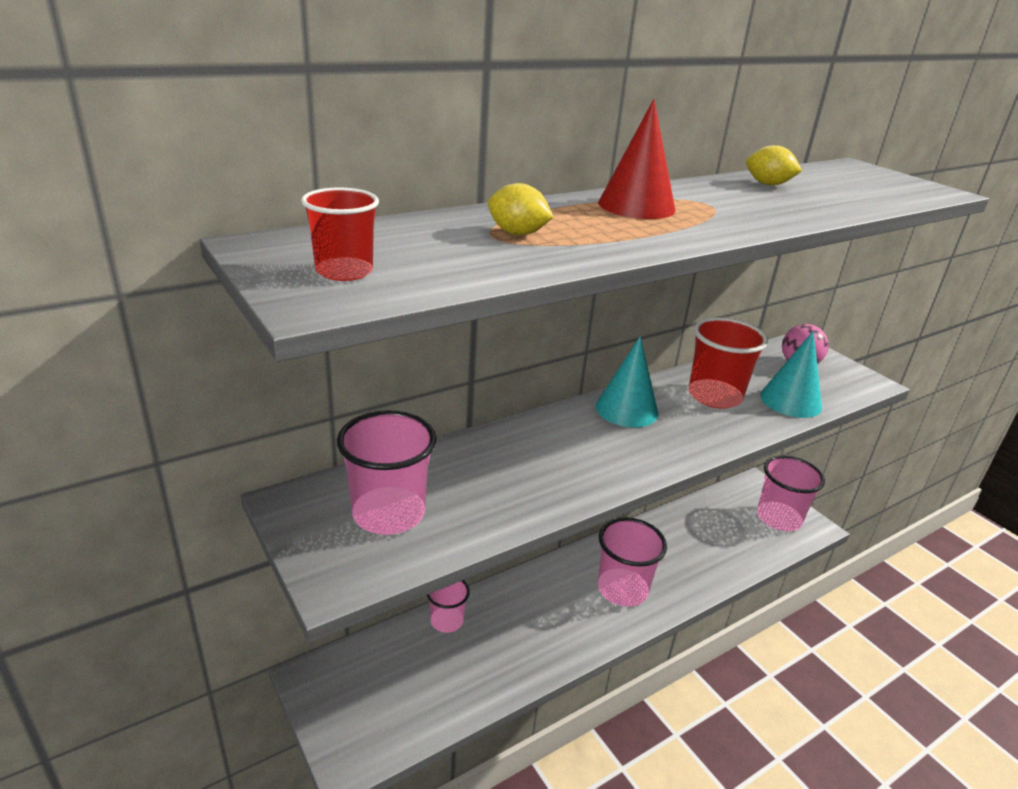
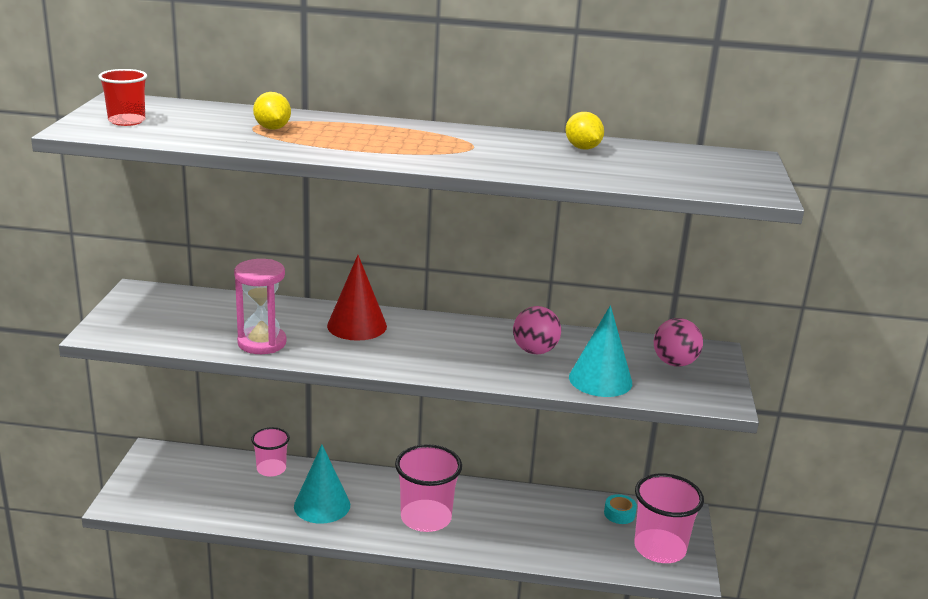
camera: 40 degrees right, 5 degrees down
pink cup [337,410,436,535] -> none
turquoise cone [596,336,658,428] -> turquoise cone moved to [294,444,350,524]
red cone [598,99,675,219] -> red cone moved to [327,255,387,341]
red cup [688,317,768,409] -> pink ball [513,306,561,354]
none -> pink hourglass [234,259,287,354]
none -> turquoise tape [604,494,637,524]

